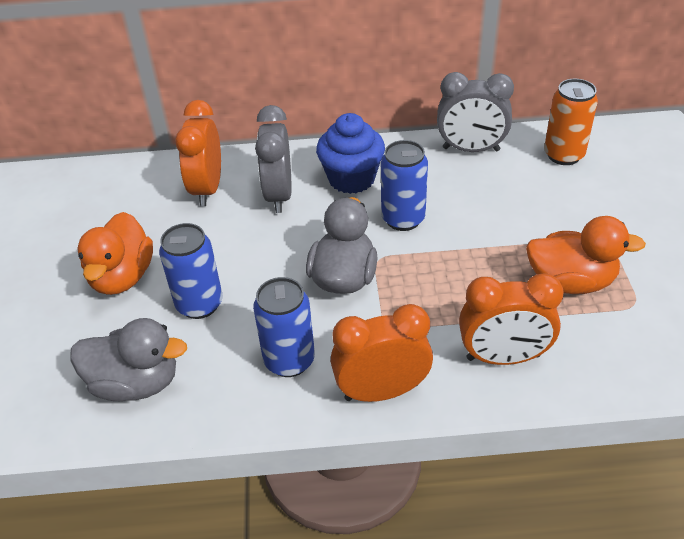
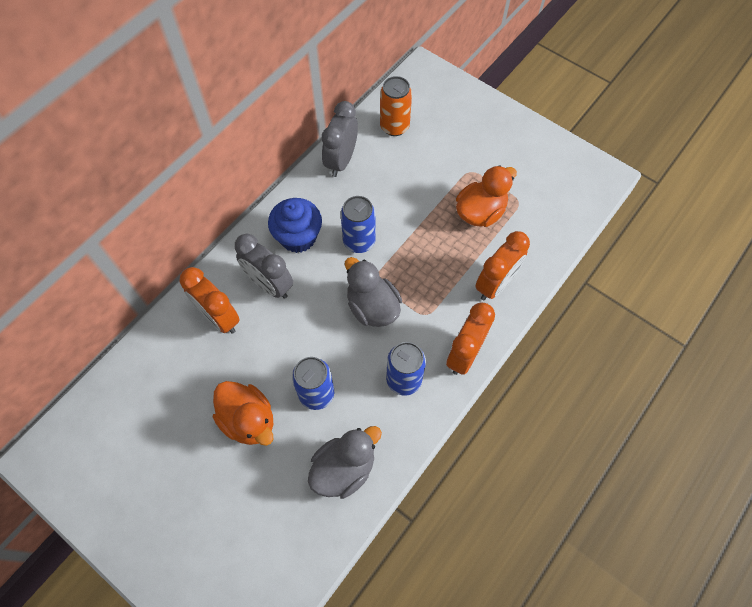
camera: 50 degrees left, 20 degrees up
grey clock [437,72,514,152] -> grey clock turned 150 degrees clockwise [321,101,358,177]

